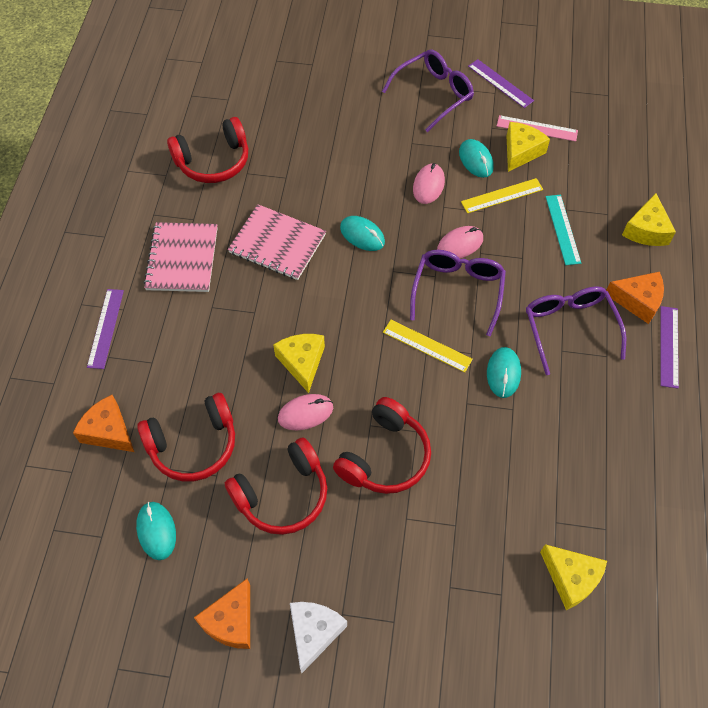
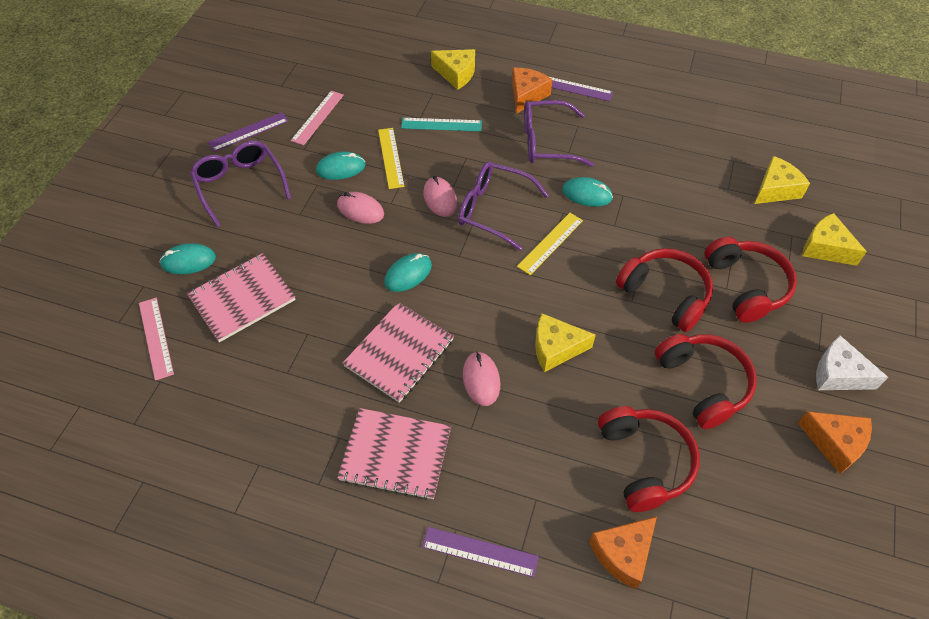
camera: 80 degrees left, 5 degrees down
turquoise mouse [136,502,176,560] -> turquoise mouse moved to [159,243,216,274]
red headphones [167,117,248,183] -> red headphones moved to [705,237,797,323]
pink mouse [278,394,333,430] -> pink mouse moved to [463,351,500,406]
yellow cheese [507,122,550,172] -> yellow cheese moved to [802,213,867,266]
none -> pink ruler [139,298,174,381]
none -> pink notebook [187,253,296,342]

